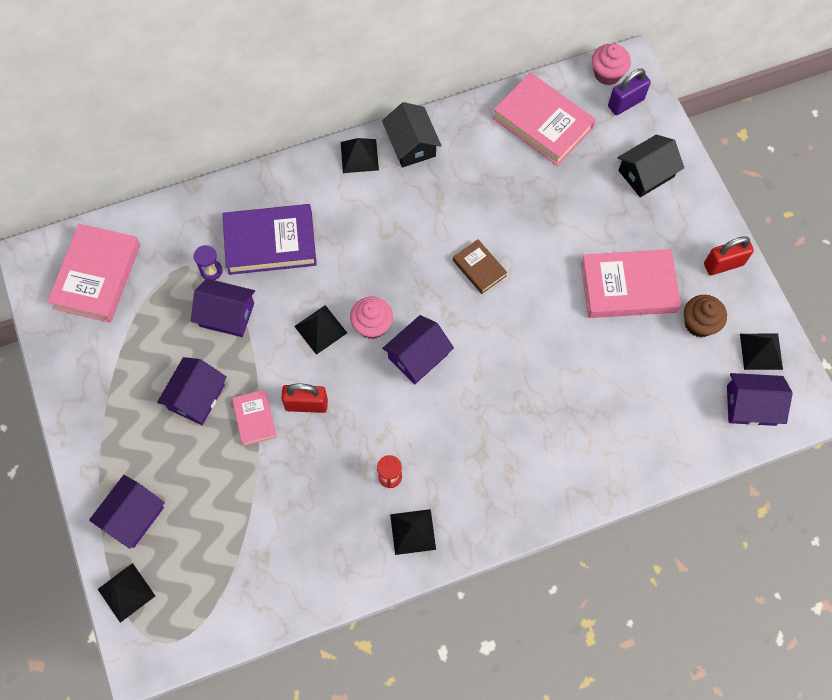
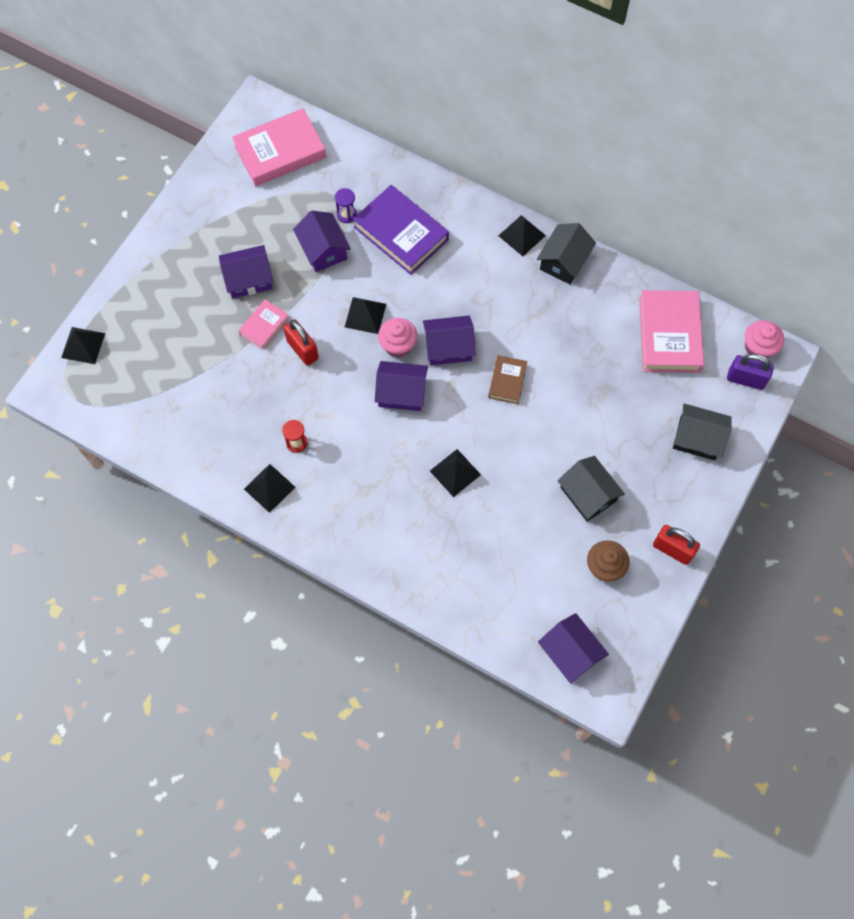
camera: 50 degrees right, 0 degrees up
purple house [89,475,165,549] -> purple house moved to [423,316,476,365]
pink book [581,249,681,318] -> black house [557,456,625,522]
black pyramid [740,334,783,370] -> black pyramid moved to [430,449,481,497]

